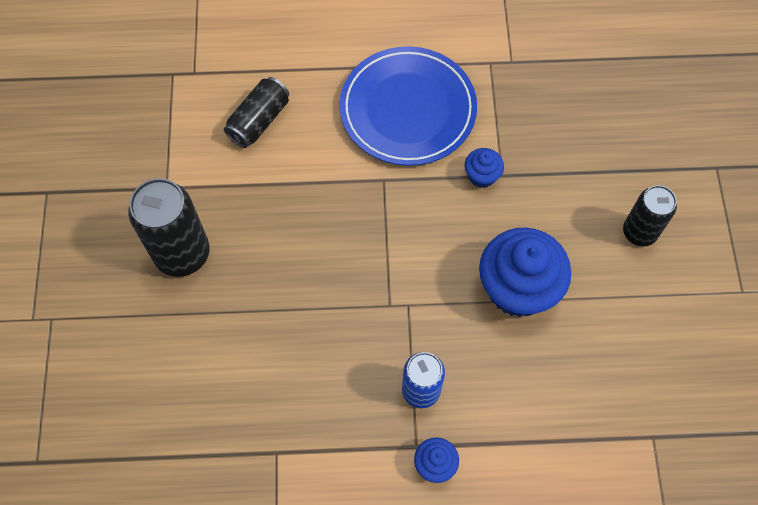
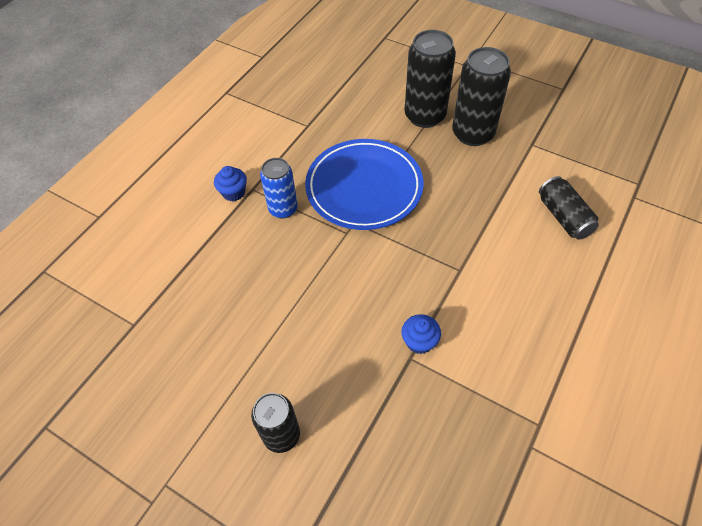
camera: 125 degrees right, 10 degrees down
blue plate [340,46,477,166] -> blue plate moved to [305,139,424,230]
blue cupcake [479,228,571,317] -> none
none -> black can [405,30,456,128]

